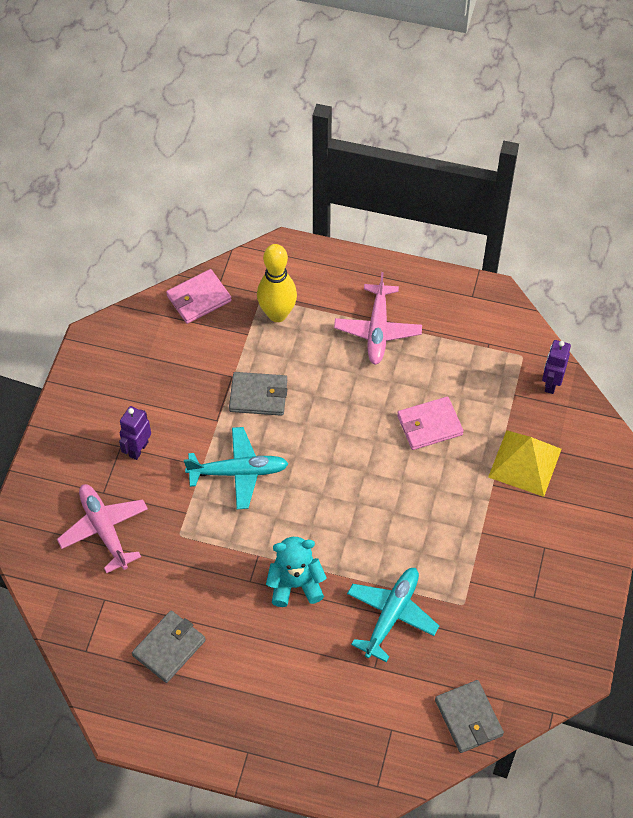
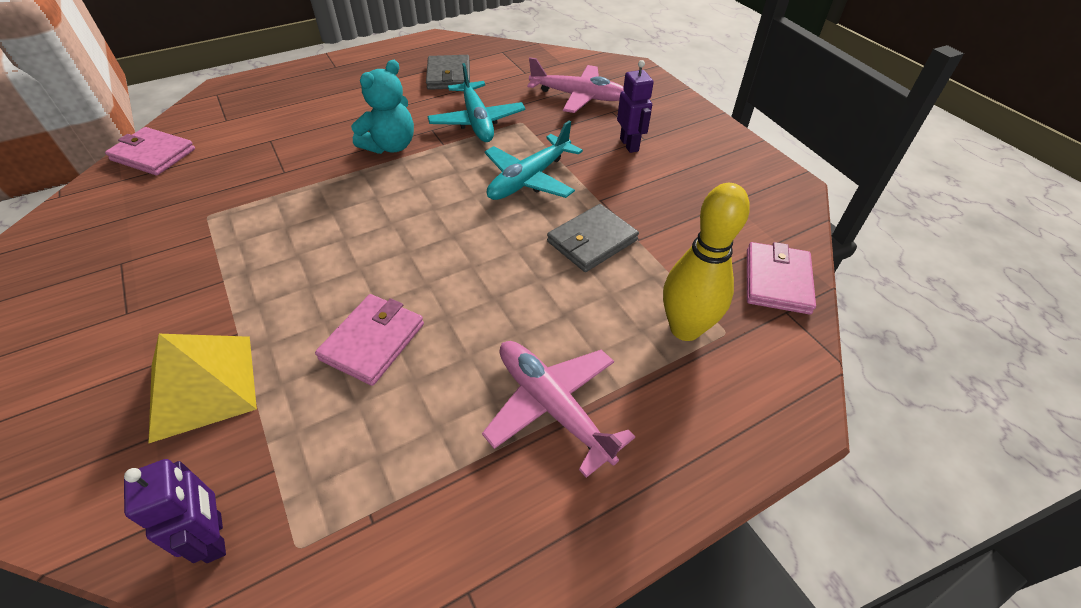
camera: 135 degrees right, 10 degrees down
turquoise plane [347,568,439,662] -> turquoise plane moved to [427,63,525,142]
grey wallet [435,680,504,753] -> pink wallet [105,127,195,175]

